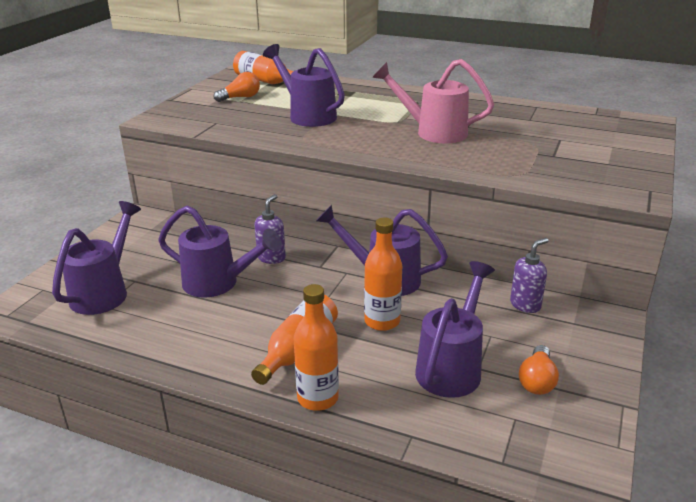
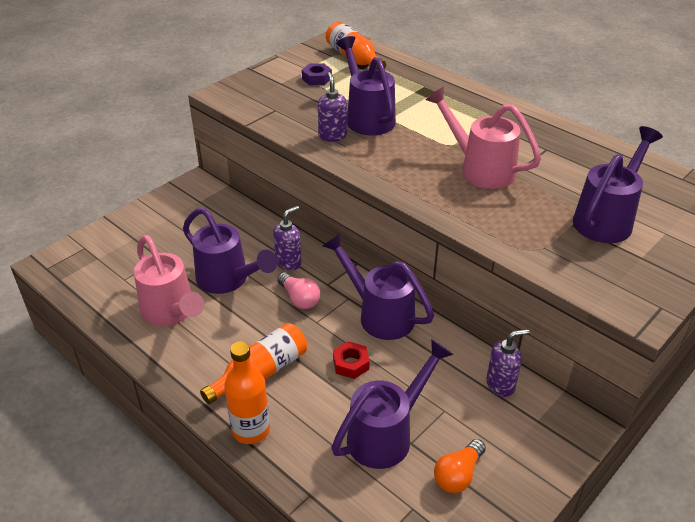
camera: 20 degrees right, 10 degrees up
purple watering can [52,201,141,315] -> purple watering can moved to [573,126,663,243]
orange light bulb [213,72,260,102] -> purple nut [302,63,332,85]
orange bottle [364,218,402,331] -> red nut [333,341,370,379]
none -> pink watering can [134,235,204,326]
none -> pink light bulb [277,272,320,309]
none -> purple soap dispenser [318,72,347,142]

